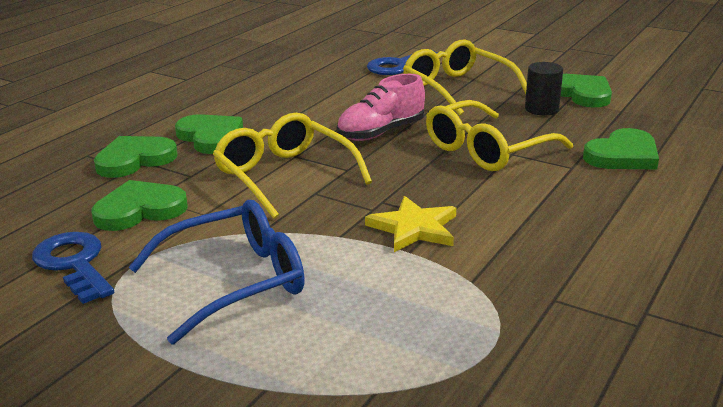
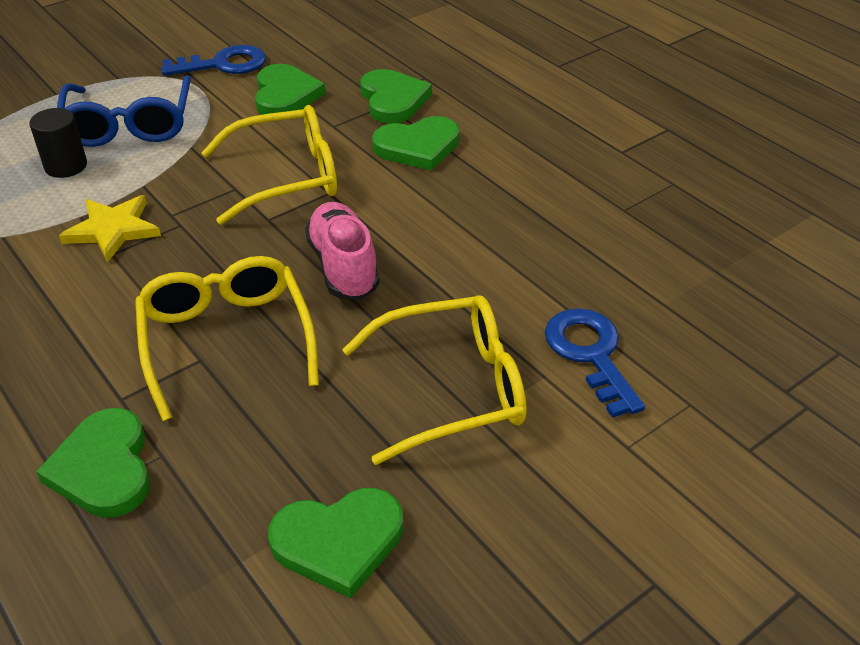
camera: 110 degrees right, 15 degrees up
black cylinder [525,62,563,115] -> black cylinder moved to [29,108,87,178]

